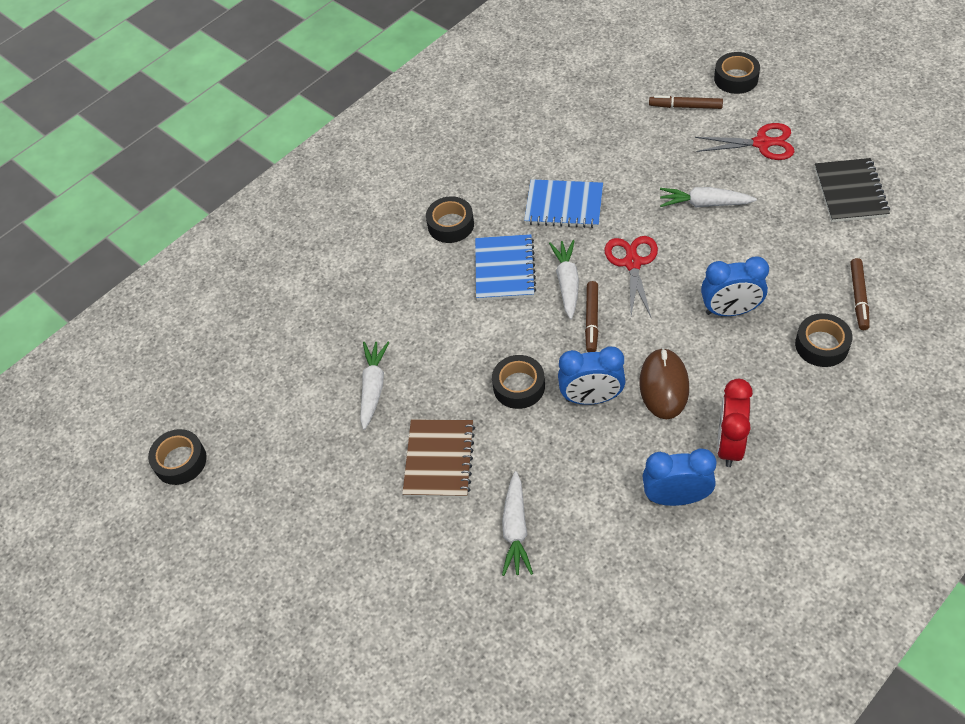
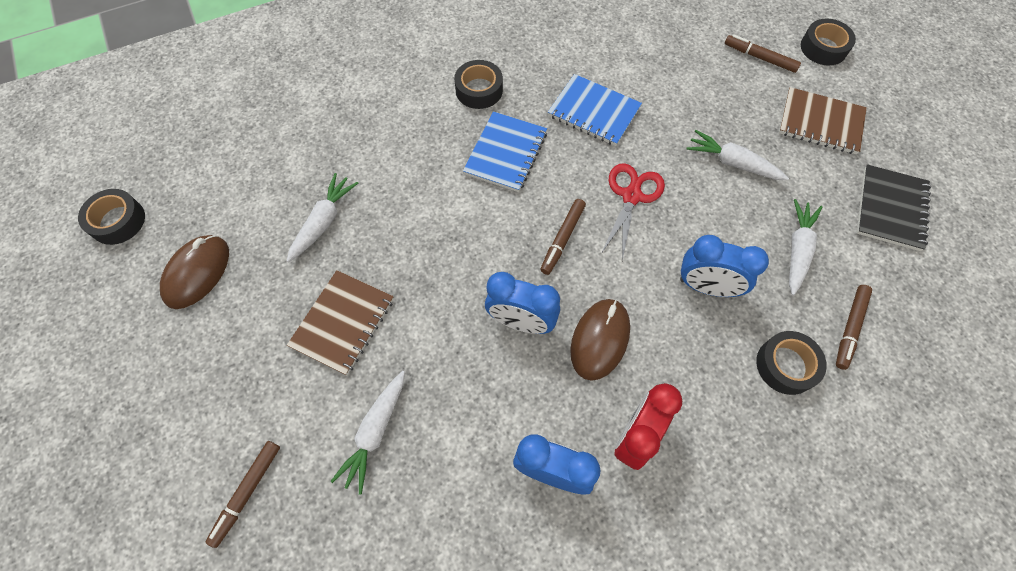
camera: 15 degrees right, 10 degrees up
black tape [492,355,545,409] -> none
white carrot [549,240,579,319] -> white carrot moved to [789,199,823,295]
red scissors [695,123,794,160] -> brown notebook [779,87,867,154]
none -> brown mouse [160,235,229,309]
none -> brown marker [206,441,280,548]

